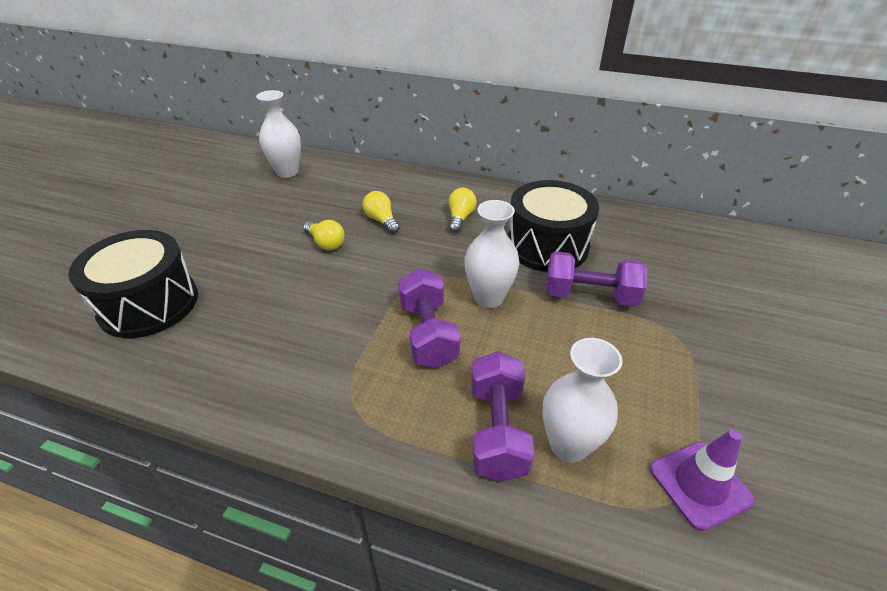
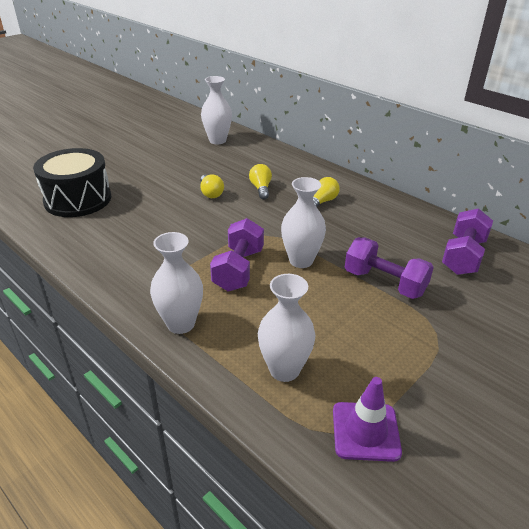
camera: 25 degrees right, 5 degrees down
purple dumbbell [471,351,534,482] -> purple dumbbell moved to [442,208,493,275]
black drum [507,180,599,272] -> none
none -> white vase [150,232,203,334]

